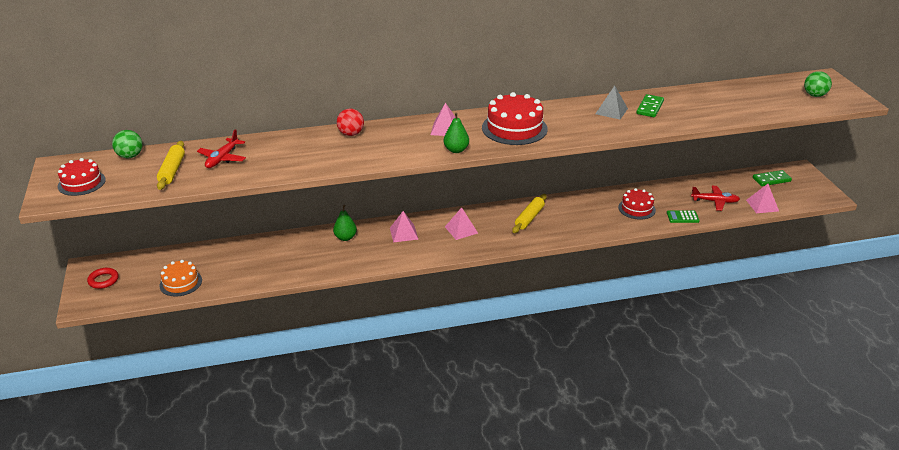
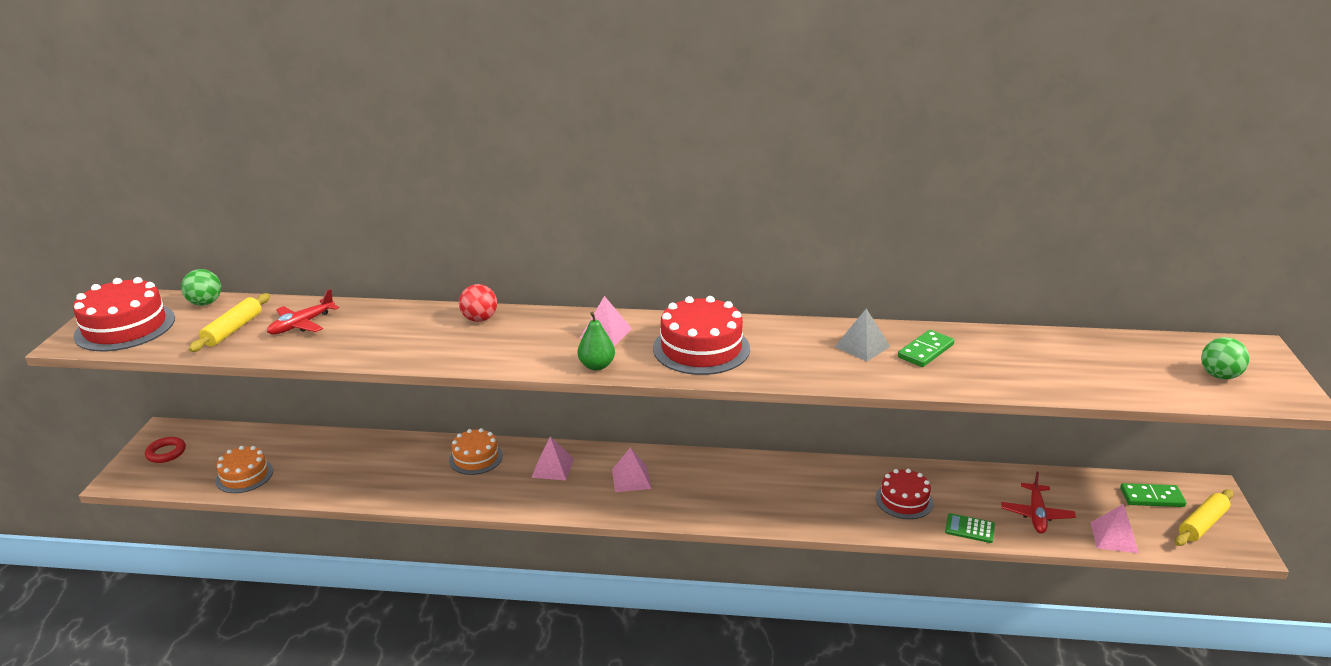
camera: 20 degrees right, 5 degrees down
red cake [58,158,106,196] -> red cake [73,277,175,351], size x1.60
green pear [333,205,357,241] -> orange cake [449,428,503,475]
yellow rolling pin [512,194,547,233] -> yellow rolling pin moved to [1175,489,1233,546]
red plane [691,186,740,211] -> red plane turned 75 degrees clockwise [1001,472,1076,534]

